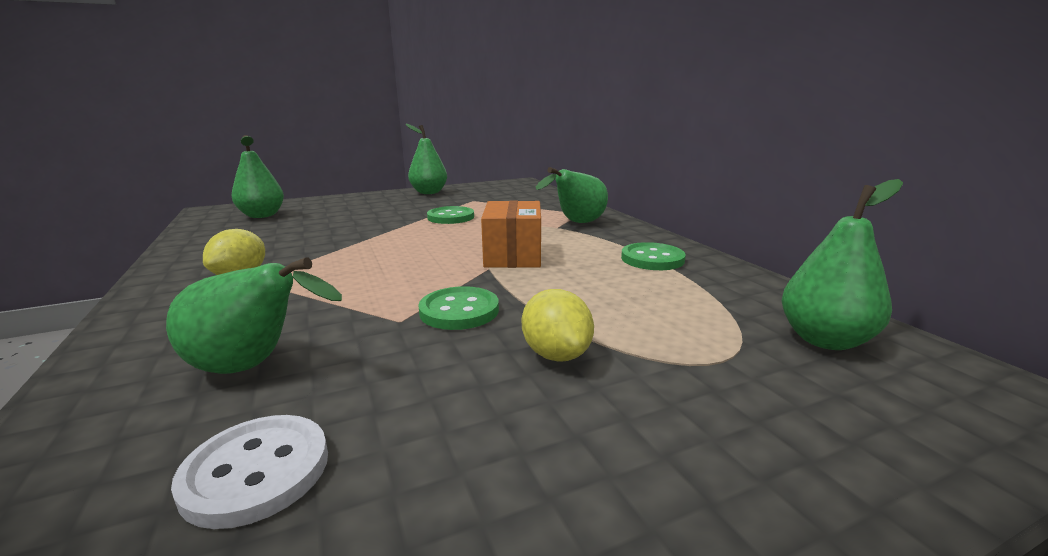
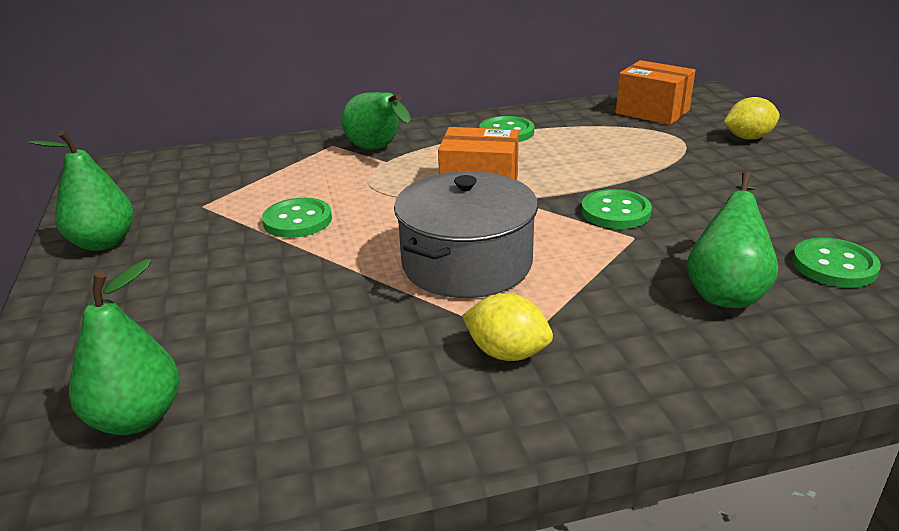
camera: 80 degrees left, 10 degrees up
white button [171,415,328,529] -> green button [792,238,881,287]
yellow lemon [522,289,594,362] -> yellow lemon moved to [724,97,780,140]
green pear [782,179,903,350] -> orange box [616,60,695,125]
none -> grey pot [394,171,538,298]

